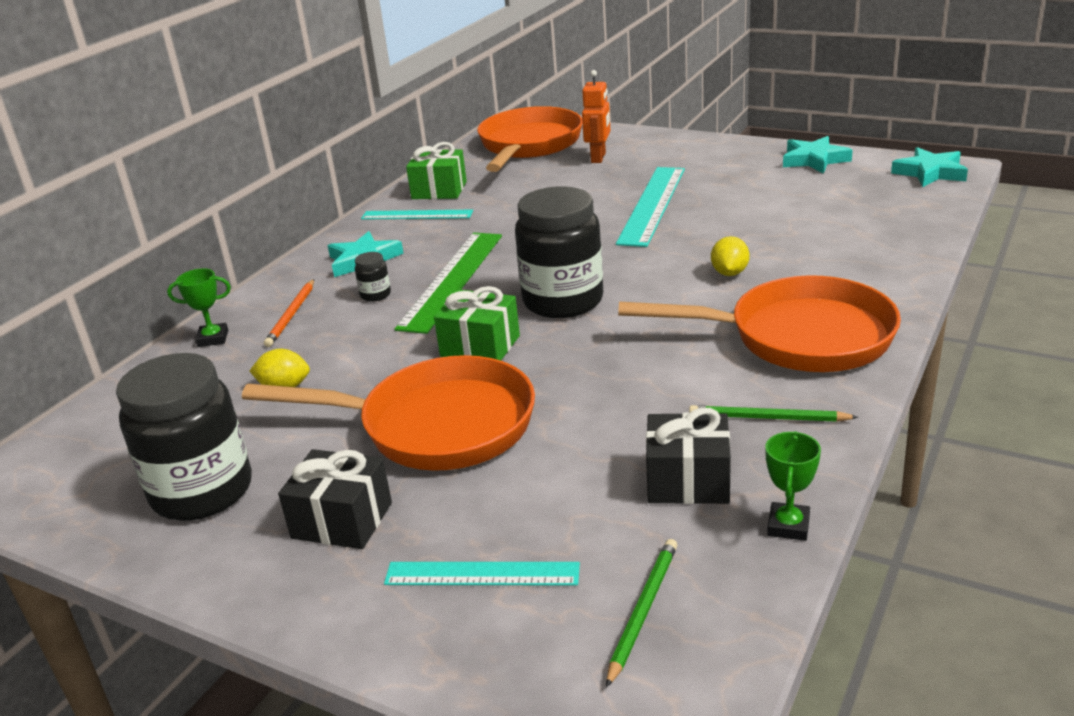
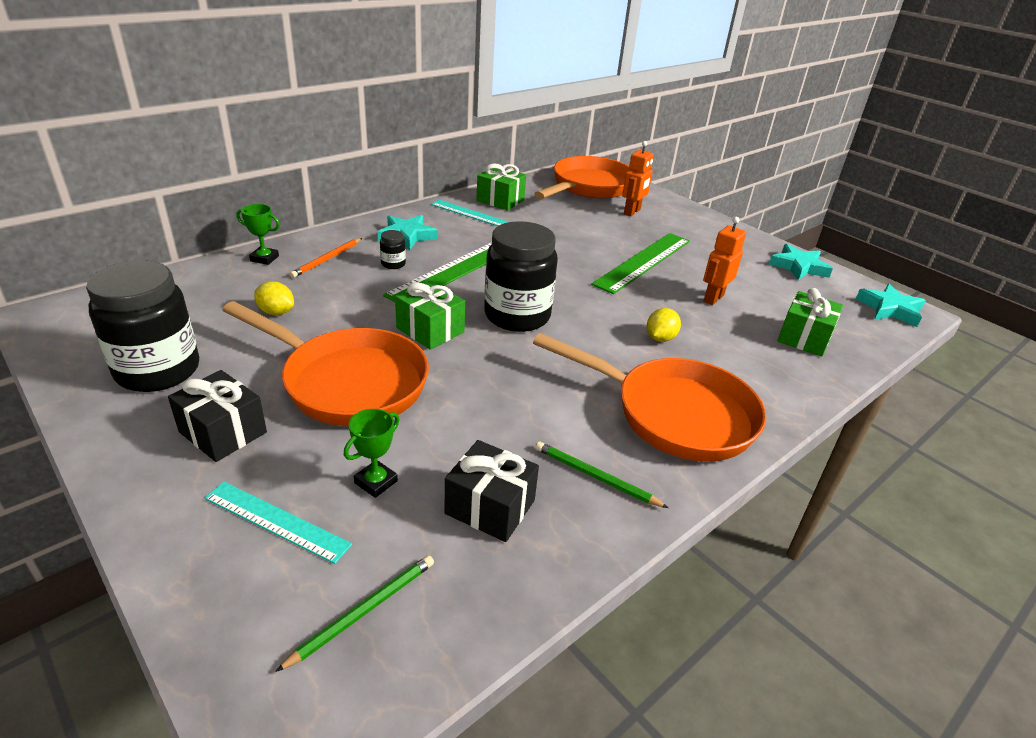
camera: 15 degrees right, 5 degrees up
turquoise ruler [616,167,685,247] -> green ruler [591,233,690,294]
green trophy [766,431,821,541] -> green trophy moved to [344,409,399,498]
none -> orange robot [703,217,746,305]
none -> green gift [777,288,843,357]

